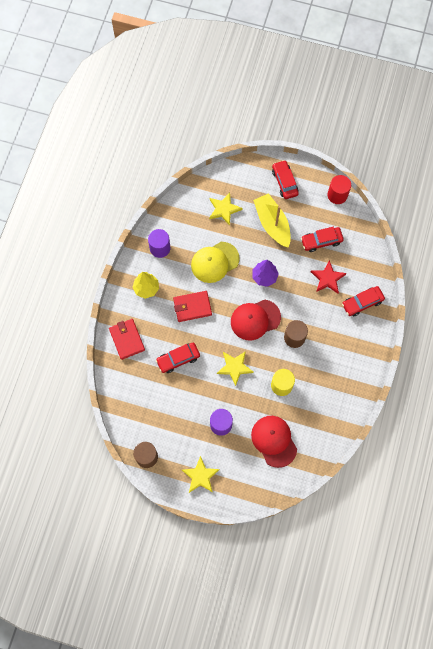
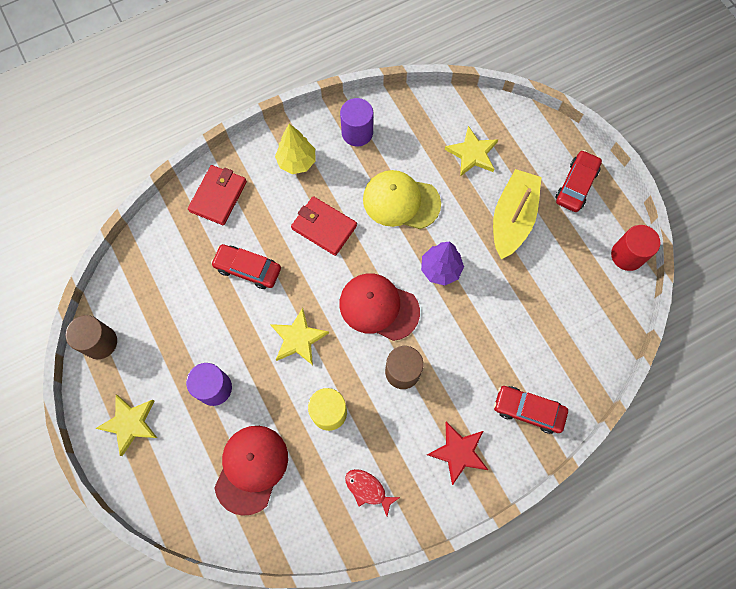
camera: 45 degrees right, 0 degrees up
red car [301,227,344,252] -> none
red star [311,260,346,293] -> red star moved to [427,421,488,485]
none -> red fish [345,469,400,516]

